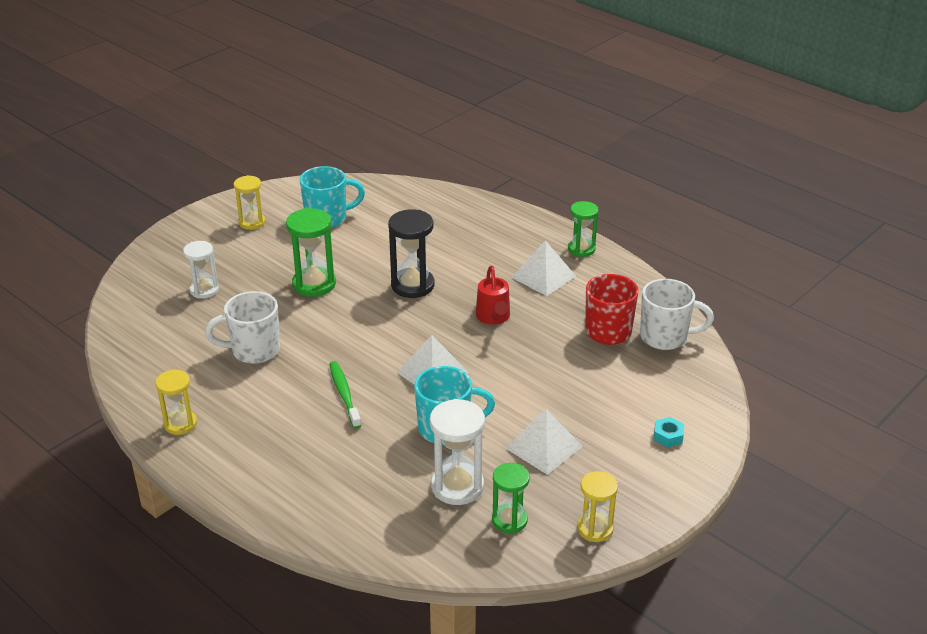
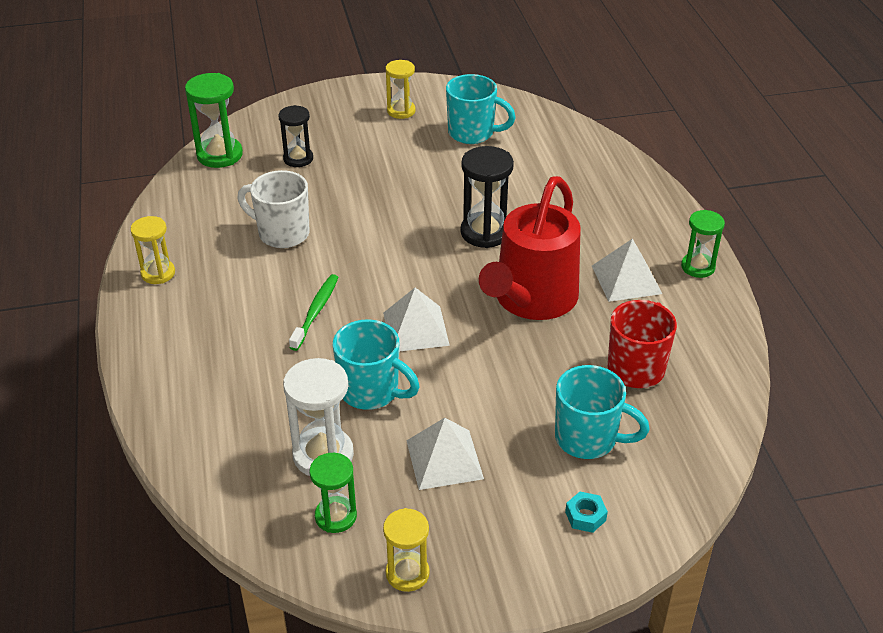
camera: 35 degrees right, 5 degrees up
white hourglass [183,241,219,299] -> black hourglass [278,105,313,167]
green hourglass [286,208,336,297] -> green hourglass moved to [185,73,243,168]
red watering can [476,265,510,325] -> red watering can [479,176,581,320], size x2.06
white mug [640,279,714,350] -> none
none -> turquoise mug [555,365,650,459]

